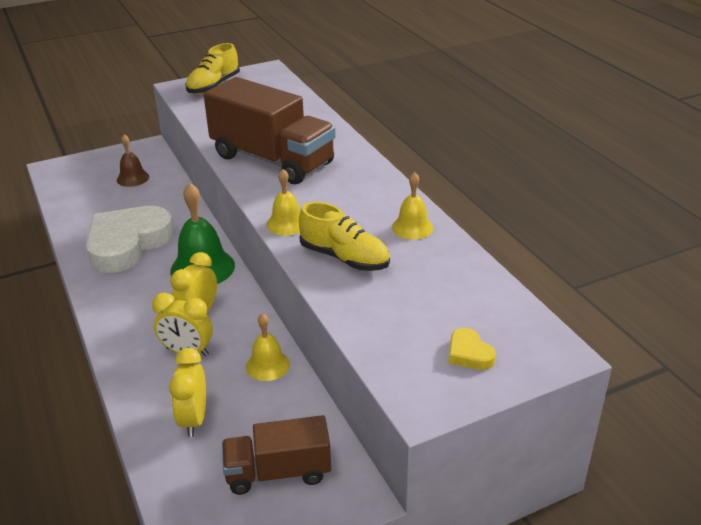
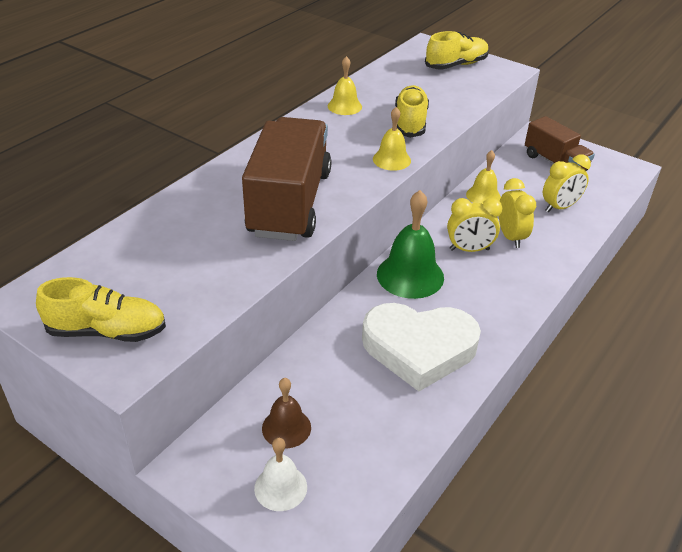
camera: 120 degrees left, 5 degrees up
yellow heart [448,328,496,370] -> yellow shoe [425,31,489,70]
none -> white bell [254,438,307,511]

